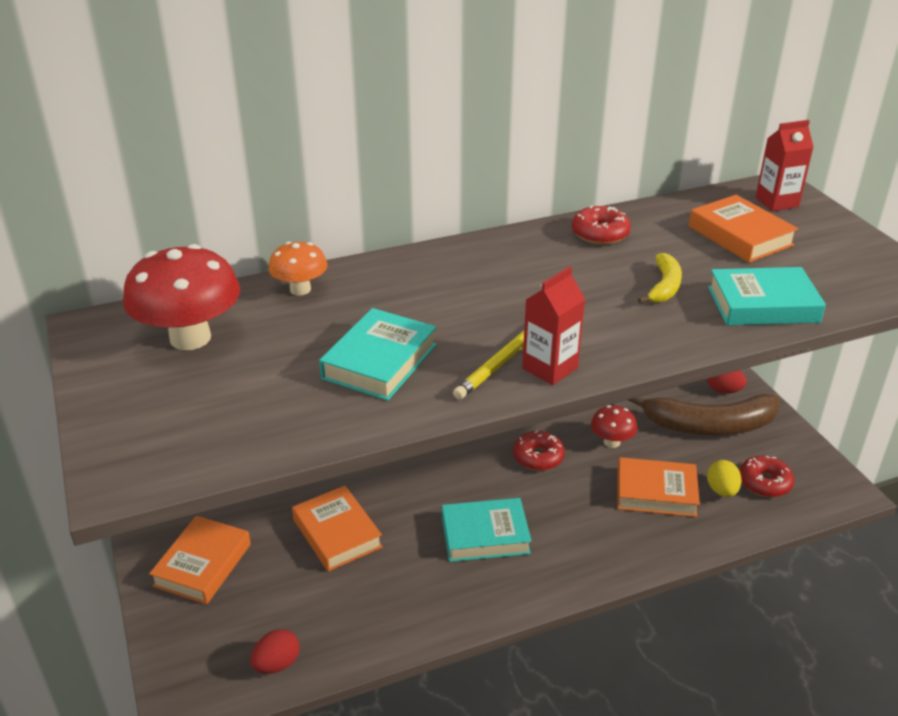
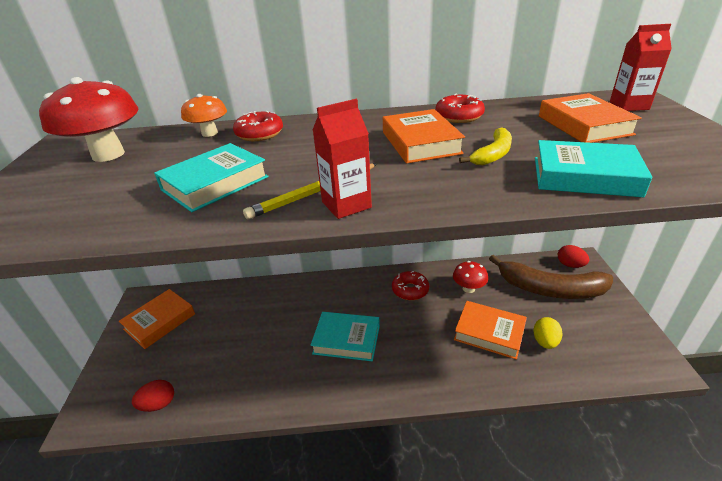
camera: 20 degrees right, 0 degrees up
orange book [292,486,383,572] -> orange book moved to [383,109,465,163]
red donut [740,456,794,497] -> red donut moved to [233,111,283,141]

